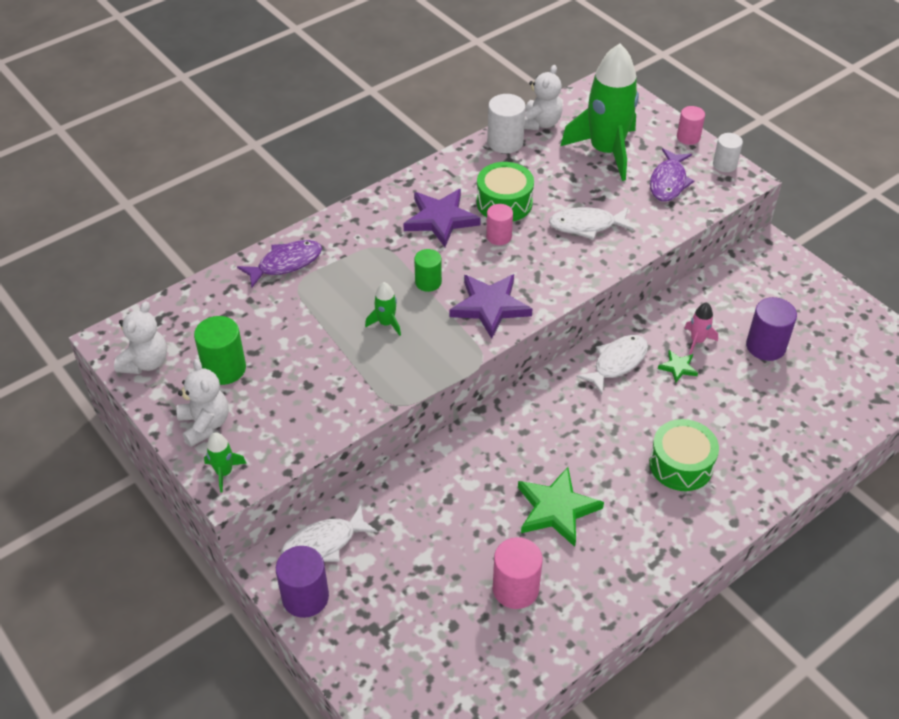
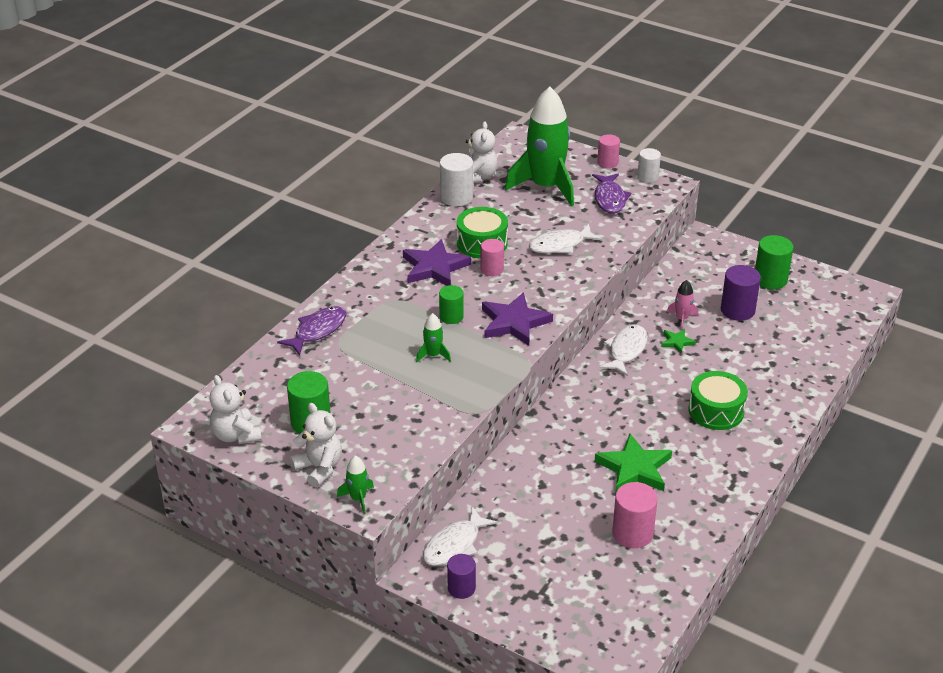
camera: 20 degrees left, 10 degrees down
white teddy bear [114,301,167,374] -> white teddy bear turned 150 degrees clockwise [209,375,262,444]
purple cylinder [276,546,329,618] -> purple cylinder [447,554,476,599], size x0.66
none -> green cylinder [755,235,793,289]

